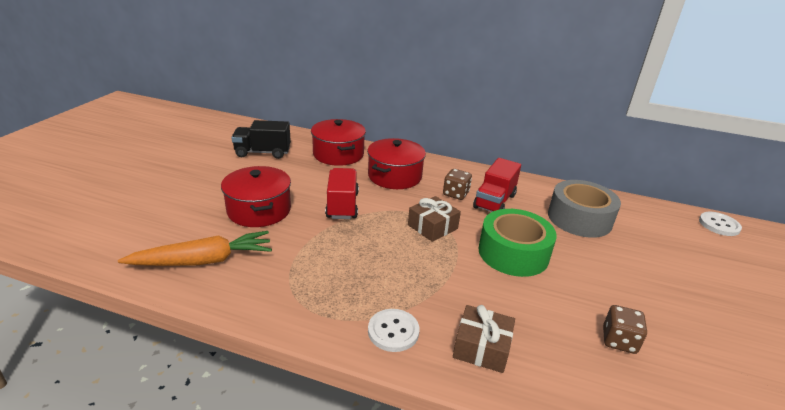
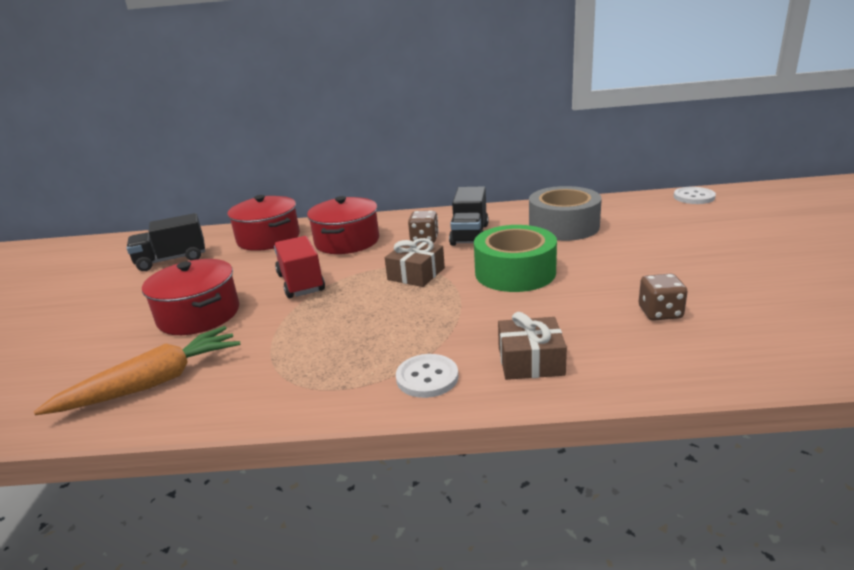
camera: 15 degrees left, 5 degrees down
red truck [473,158,521,212] -> black truck [449,186,489,246]

